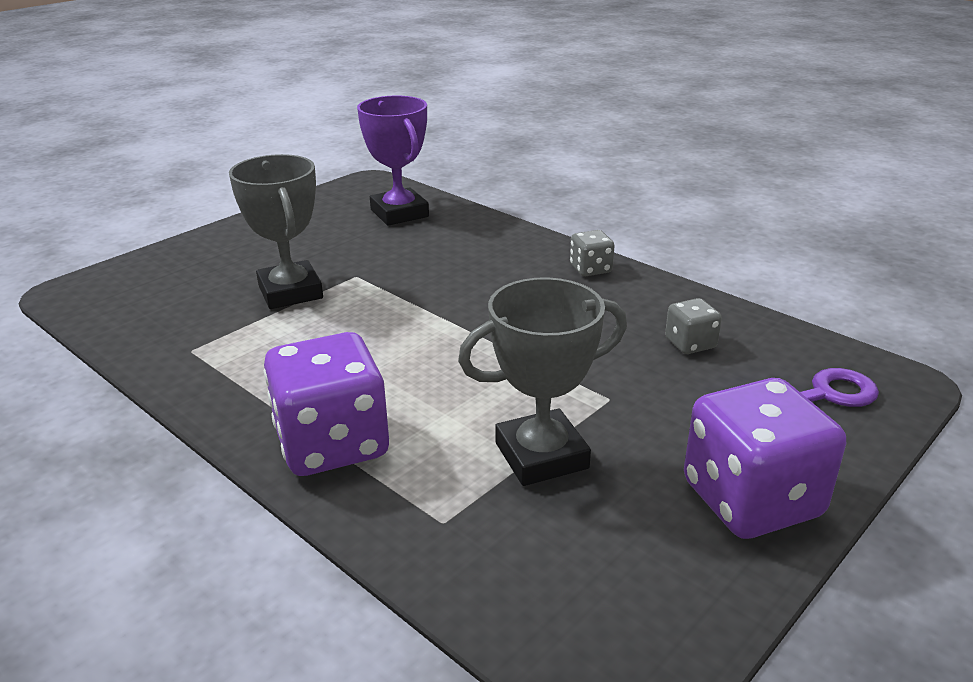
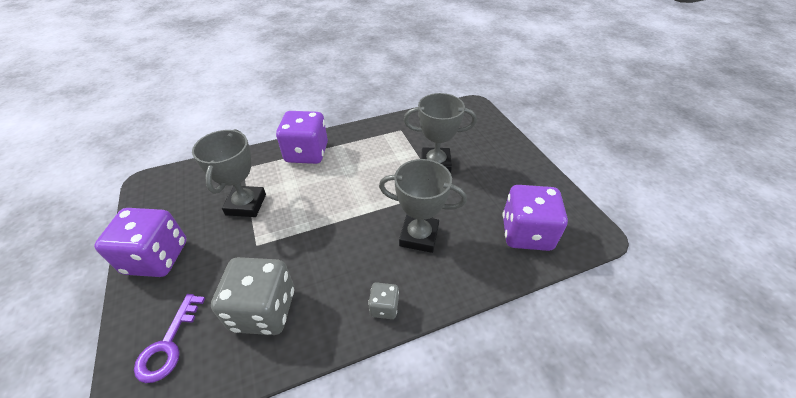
camera: 115 degrees right, 15 degrees up
purple trophy [357,96,429,226] -> purple dice [503,185,568,251]
grey dice [665,298,722,354] -> grey dice [211,257,294,335], size x2.08
none -> grey trophy [379,159,467,253]

